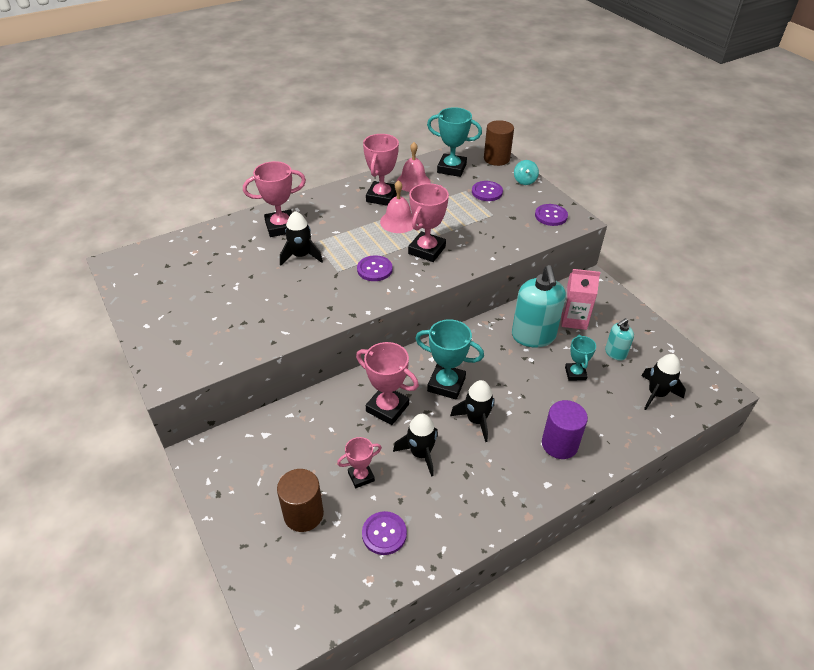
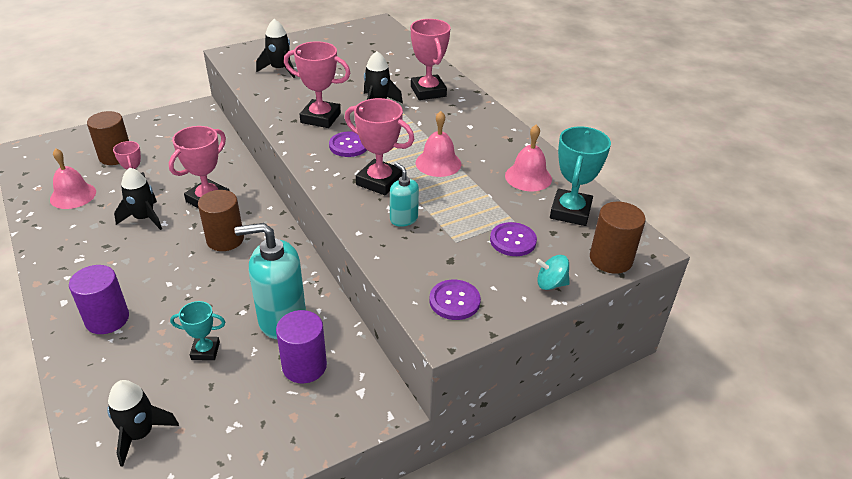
camera: 90 degrees right, 5 degrees down
purple button [362,511,407,555] -> pink bell [50,148,96,209]
pink trophy [363,134,399,206] -> pink trophy moved to [284,41,351,128]
turquoise trophy [415,319,484,399] -> brown cylinder [198,190,244,251]
black rocket [450,380,494,442] -> black rocket moved to [256,19,295,78]
pink carton [561,269,600,330] -> purple cylinder [276,310,327,383]
turquoise soap dispenser [605,318,634,361] -> turquoise soap dispenser moved to [390,162,419,227]

